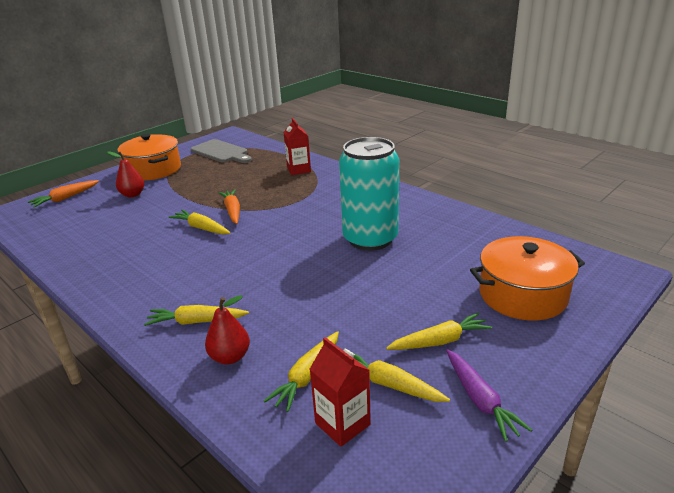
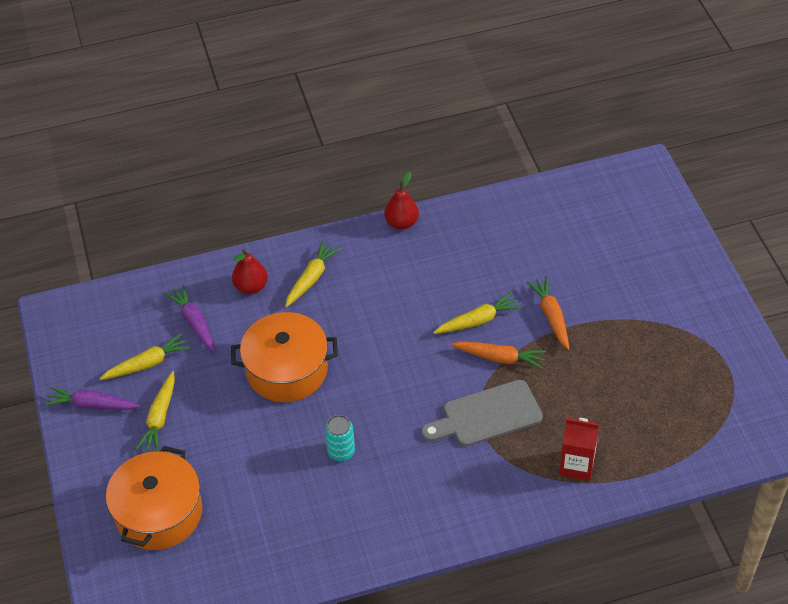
camera: 120 degrees right, 20 degrees up
orange carrot [28,180,99,208] -> orange carrot moved to [527,276,569,350]
red pear [107,151,144,197] -> red pear moved to [384,171,419,230]
orange pot [118,134,181,180] -> orange pot moved to [231,312,338,402]
grey cutting board [191,139,252,163] -> grey cutting board moved to [421,380,543,447]
yellow carrot [264,331,339,412] -> purple carrot [165,285,216,352]
red carton [310,337,371,447] -> none
turquoise can [339,137,399,251] -> turquoise can [325,415,355,461], size x0.42

